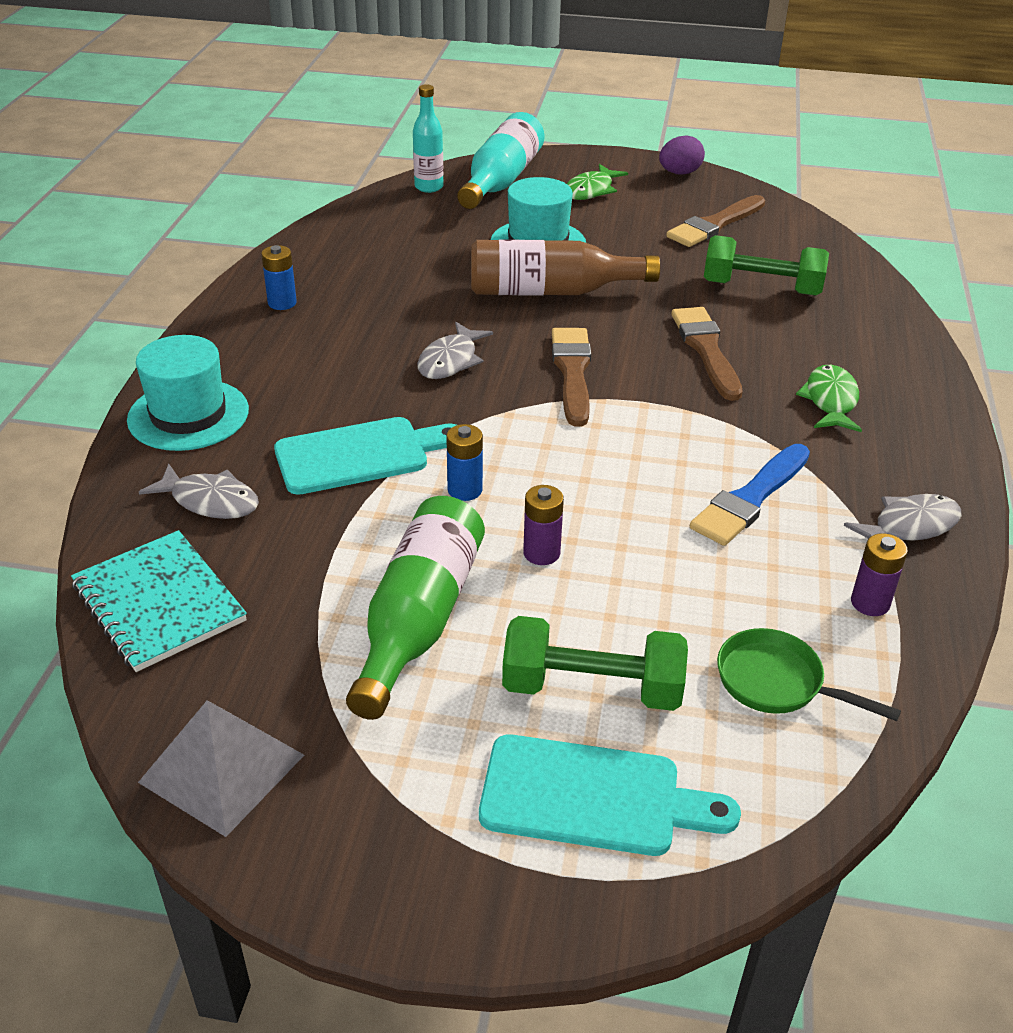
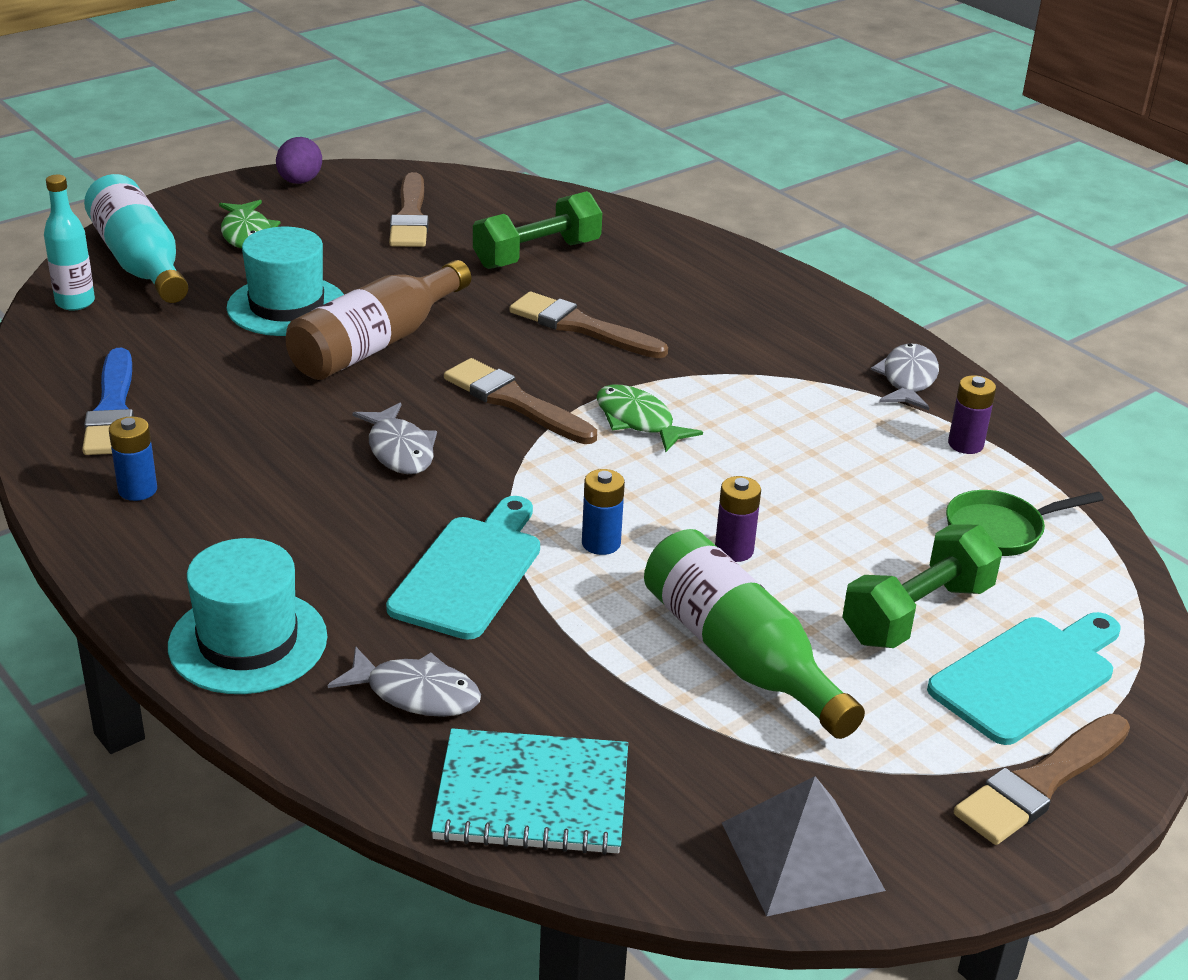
camera: 50 degrees left, 5 degrees down
grey fish [139,464,259,519] -> grey fish turned 45 degrees clockwise [328,646,481,717]
blue brush [690,444,810,546] -> blue brush moved to [82,348,134,455]
green fish [796,365,862,432] -> green fish moved to [596,385,703,452]
none -> brown brush [954,714,1130,845]

